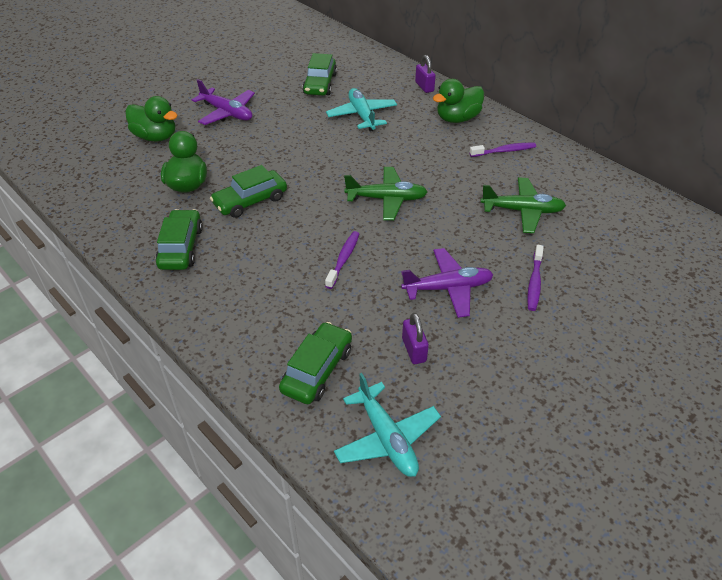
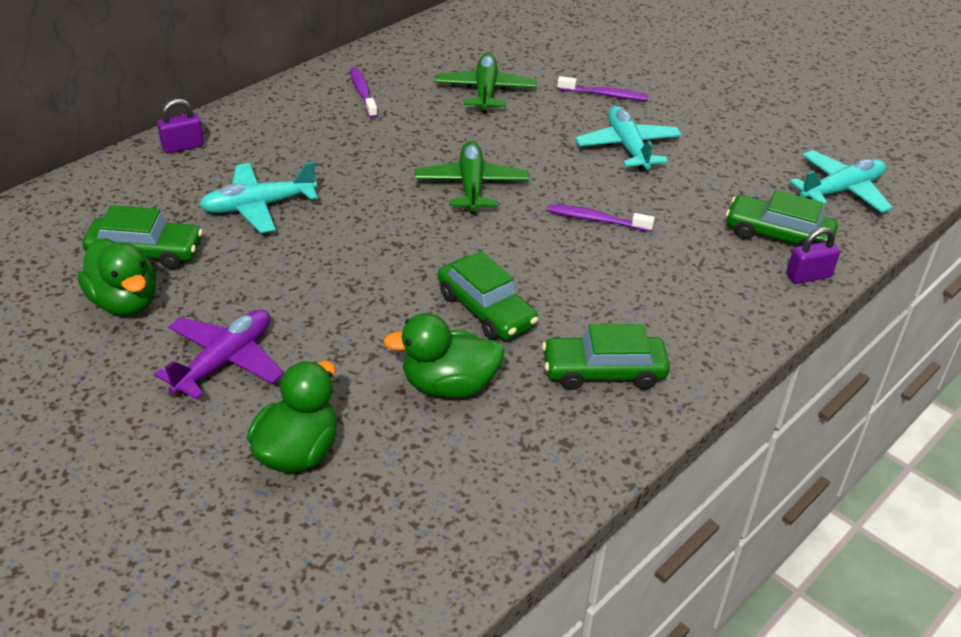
camera: 95 degrees left, 5 degrees down
purple plane [401,248,493,318] -> turquoise plane [575,106,682,172]
purple padlock [402,313,429,364] -> purple padlock moved to [787,227,840,284]
green duck [433,79,484,123] -> green duck moved to [77,239,156,316]

